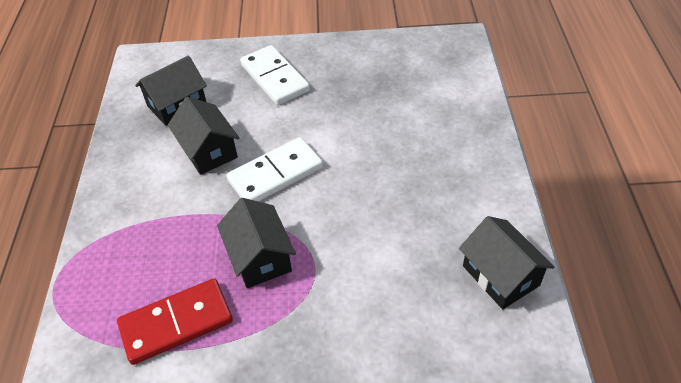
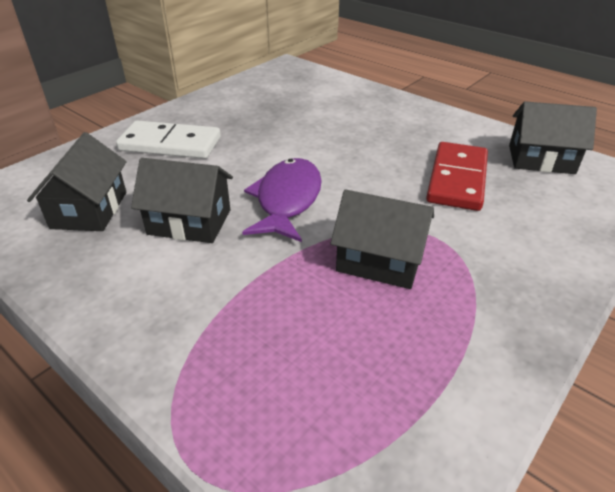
camera: 50 degrees left, 10 degrees down
red domino [117,278,233,365] -> red domino moved to [426,142,488,211]
white domino [226,137,323,202] -> purple fish [242,158,322,242]

